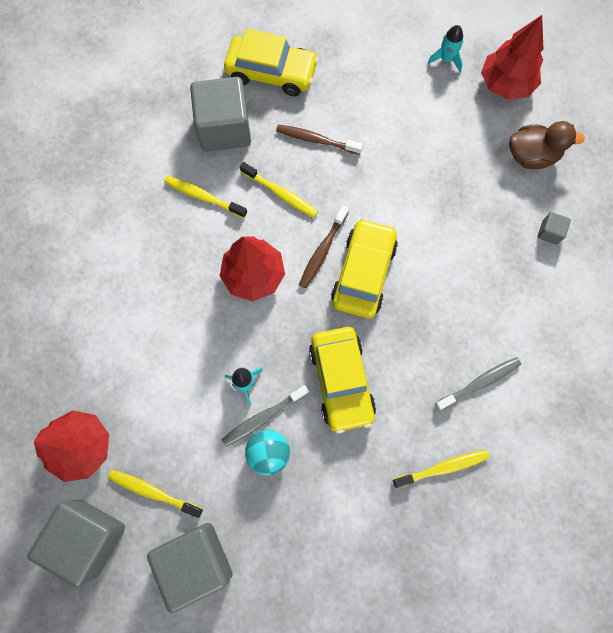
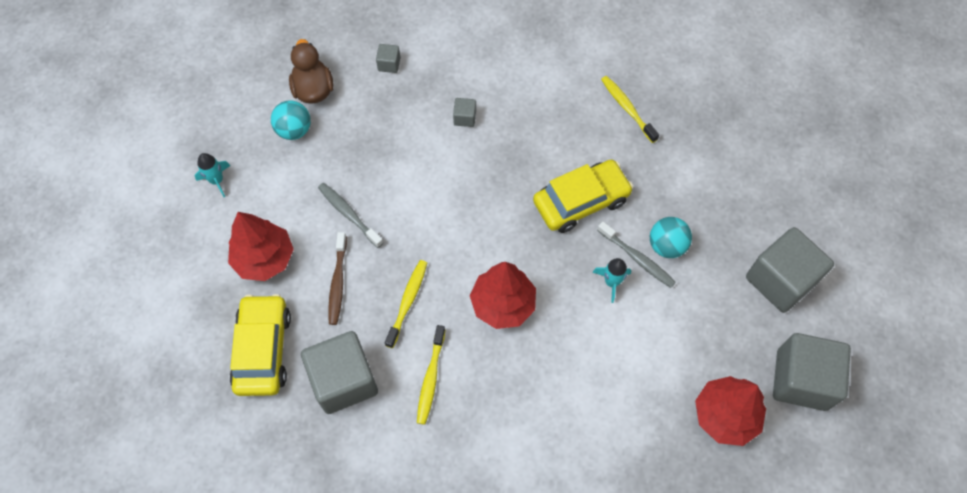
camera: 105 degrees left, 10 degrees down
yellow toothbrush [108,470,203,518] -> none
brown toothbrush [299,205,349,288] -> none
yellow car [331,218,398,318] -> none
grey toothbrush [435,357,521,411] -> grey toothbrush moved to [318,183,383,248]
red tree [481,15,543,100] -> red tree moved to [228,212,294,281]
none -> turquoise ball [271,100,311,140]
none -> grey cube [453,98,476,127]

